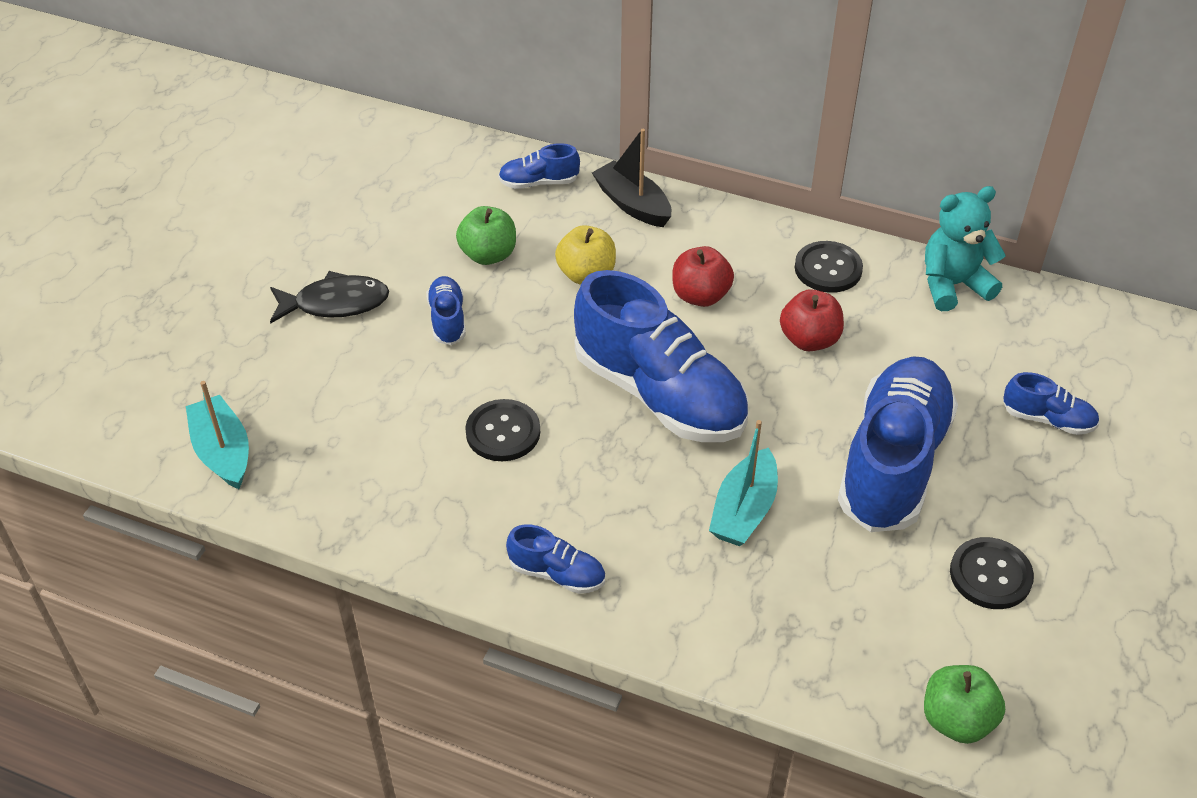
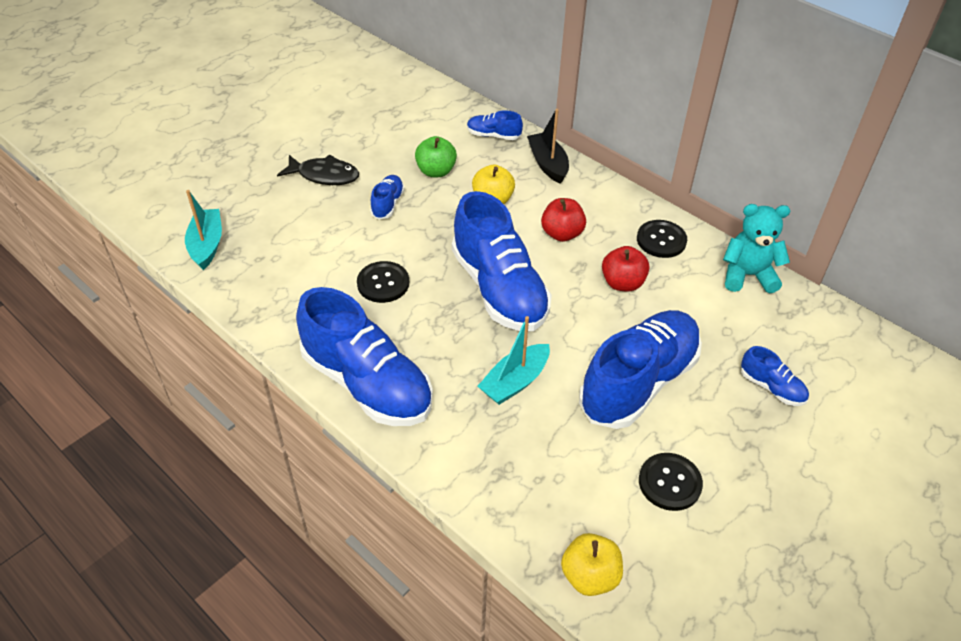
camera: 20 degrees right, 0 degrees up
blue shoe [506,524,605,594] -> blue shoe [296,287,433,426], size x2.27
green apple [924,665,1005,744] -> yellow apple [561,533,623,596]

